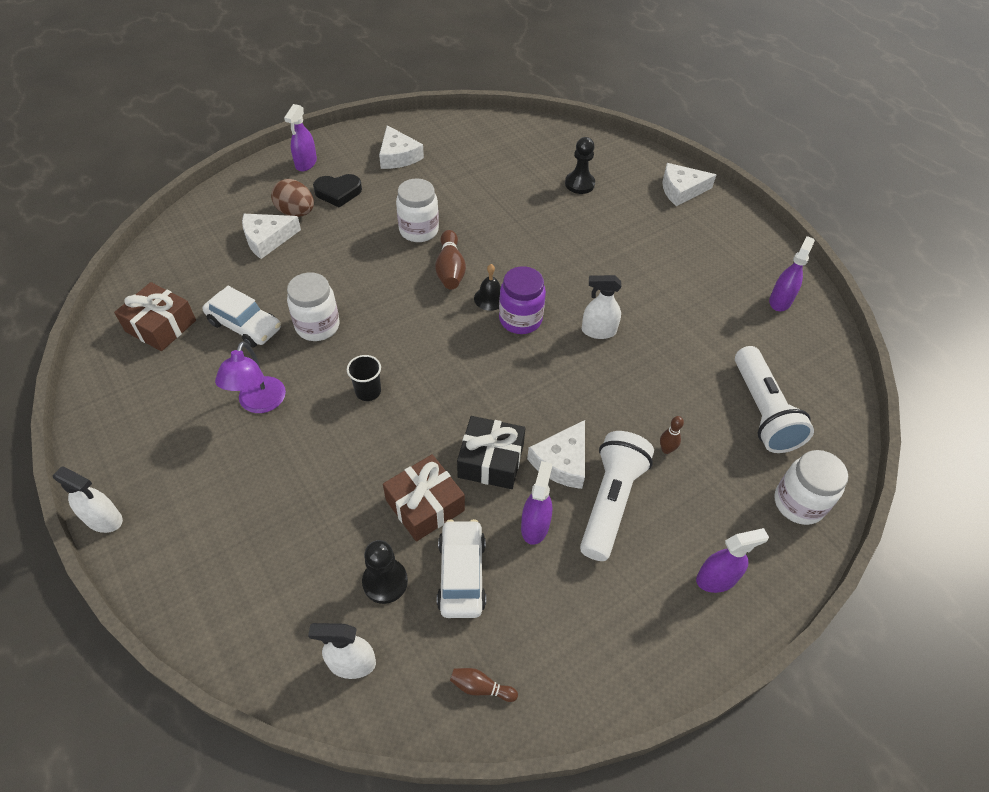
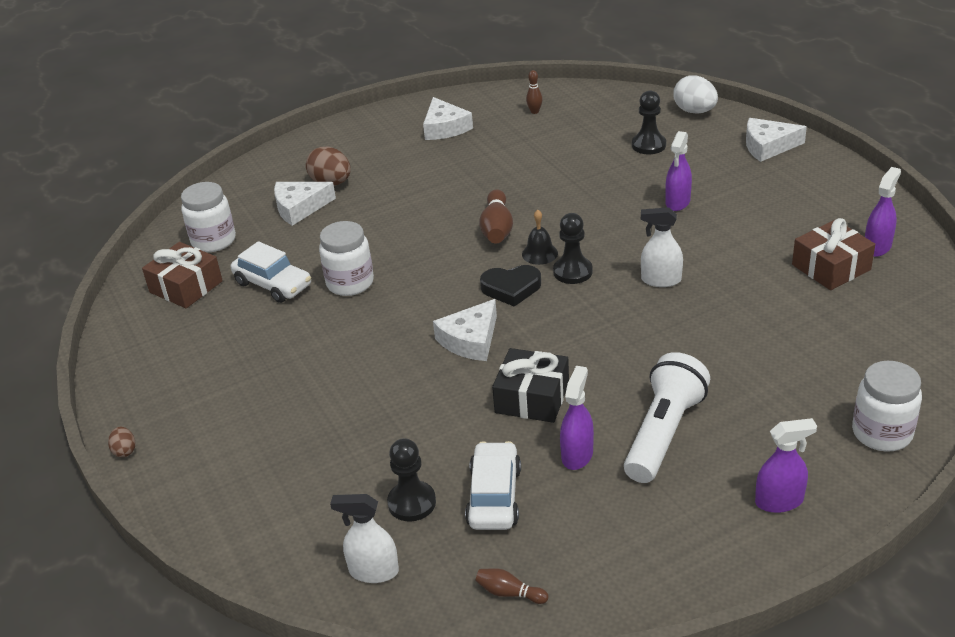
camera: 10 degrees right, 15 degrees down
white spray bottle [53,466,123,533] -> brown egg [108,427,135,457]
purple lamp [215,342,286,413] -> none
purple spray bottle [284,104,317,172] -> purple spray bottle moved to [665,131,692,211]
black heart [313,174,362,208] -> black heart moved to [480,265,541,307]
black cup [347,355,381,401] -> none
brown gift [383,454,465,542] -> brown gift moved to [792,218,875,290]
white jar [396,178,439,242] -> white jar moved to [181,182,236,252]
purple jar [499,266,546,334] -> black pawn [553,213,593,284]
white cheese [527,420,585,489] -> white cheese moved to [433,299,497,361]
brown bowling pin [660,416,684,454] -> brown bowling pin moved to [526,70,543,114]
white flashlight [735,346,814,453] -> none
none -> white egg [673,75,718,114]

